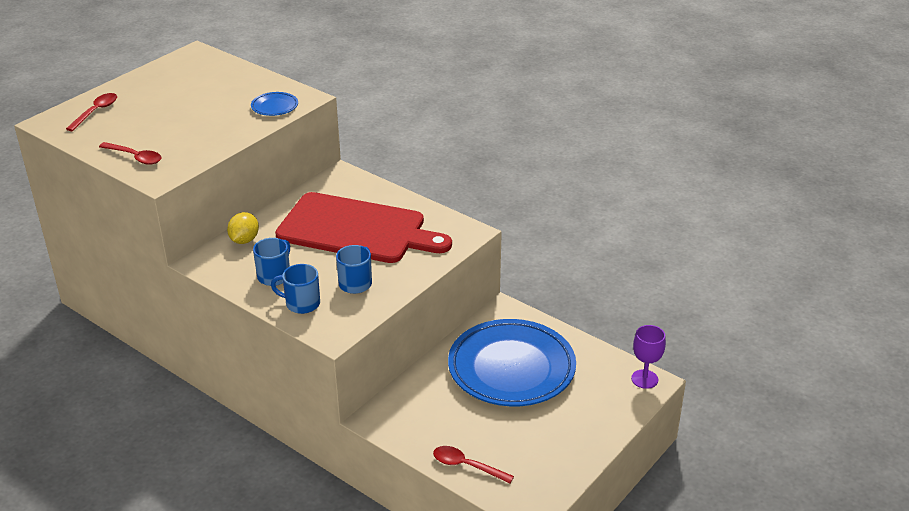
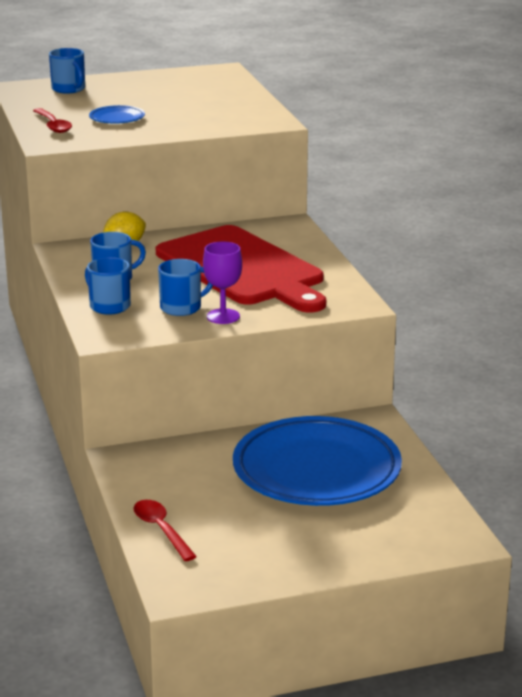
camera: 35 degrees right, 10 degrees down
red spoon [66,93,117,131] -> blue mug [49,48,85,94]
blue plate [251,92,298,116] -> blue plate moved to [89,105,145,124]
purple goblet [631,325,666,389] -> purple goblet moved to [203,241,242,324]

